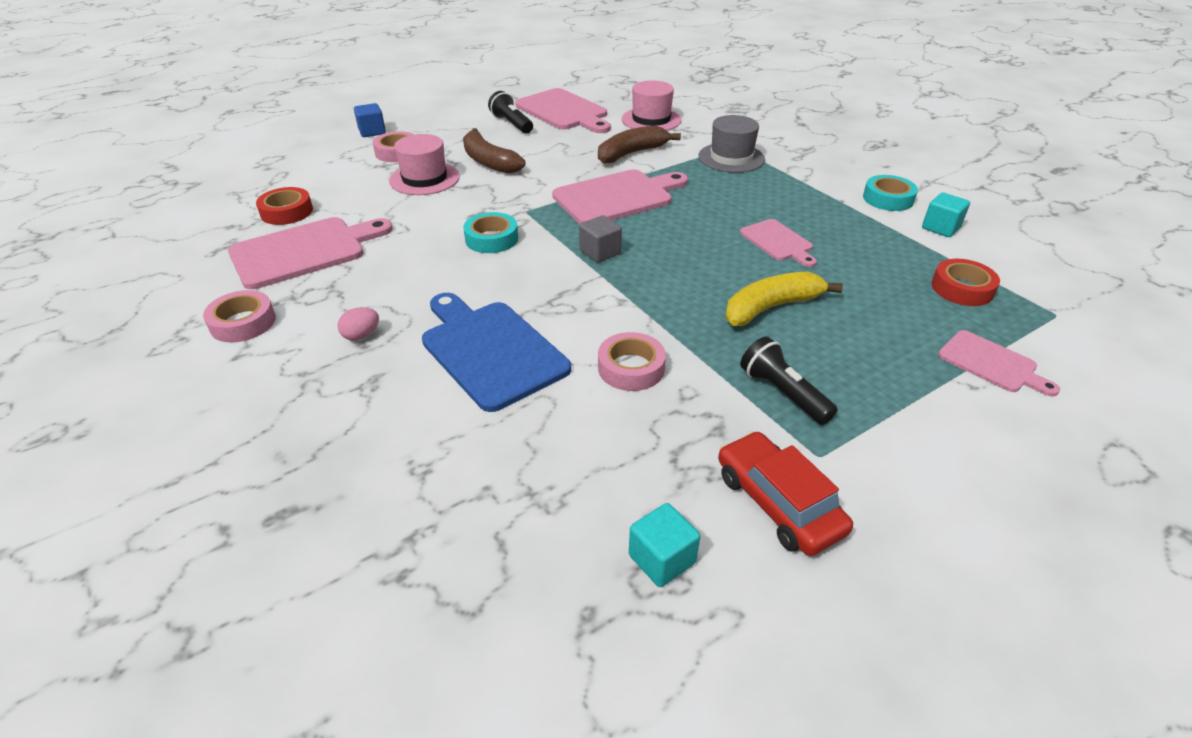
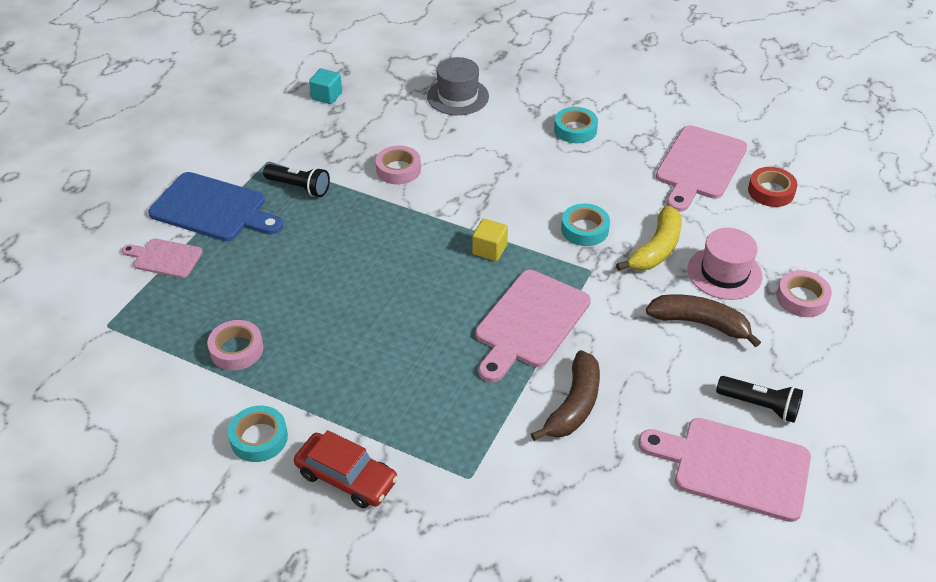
camera: 150 degrees right, 5 degrees up
pink tape [203,290,276,342] -> pink tape moved to [207,320,264,370]
pink egg [338,307,379,341] -> turquoise tape [554,107,598,143]
blue cube [354,103,386,137] -> none
blue cutting board [422,293,571,412] -> blue cutting board moved to [148,172,283,241]
grey cube [579,215,622,263] -> yellow cube [472,219,508,261]
pink hat [621,81,681,131] -> none
grey hat [698,115,765,173] -> grey hat moved to [427,57,489,115]
red car [718,431,853,556] -> red car moved to [294,430,398,508]
yellow banana [725,272,843,326] -> yellow banana moved to [616,206,682,271]
pink cutting board [740,219,817,267] -> none
turquoise cube [922,192,970,237] -> none
red tape [931,259,1000,306] -> none

